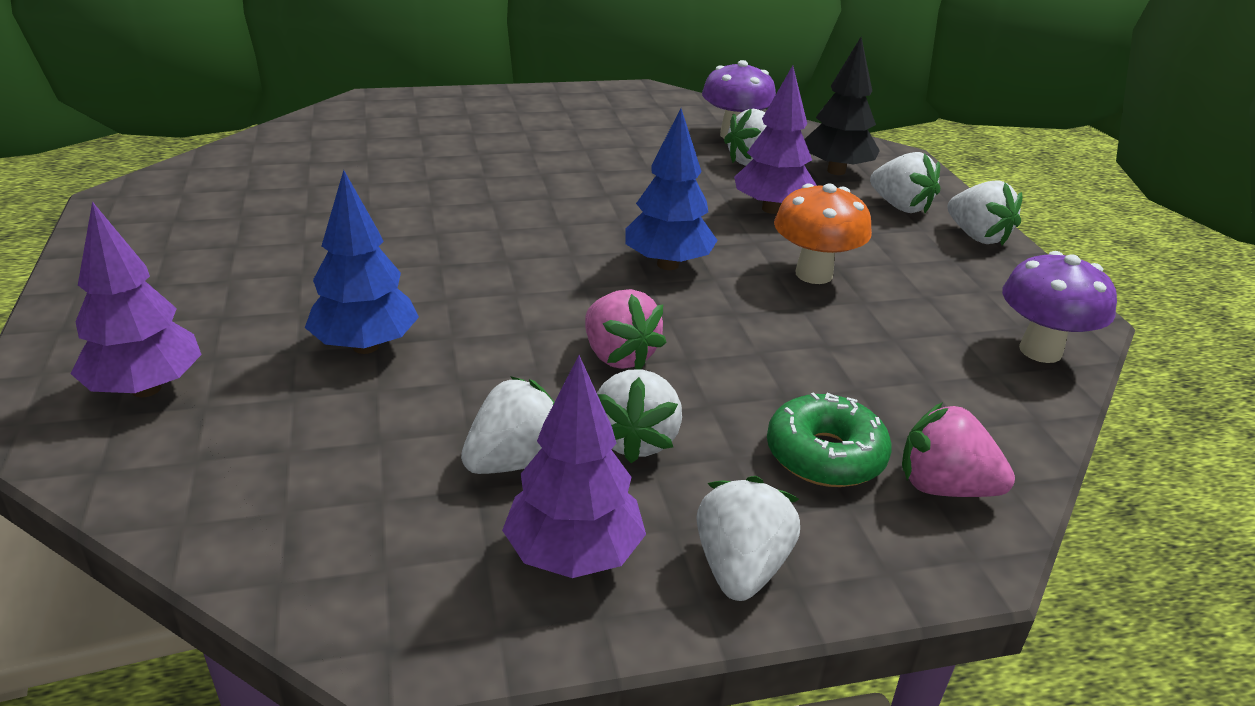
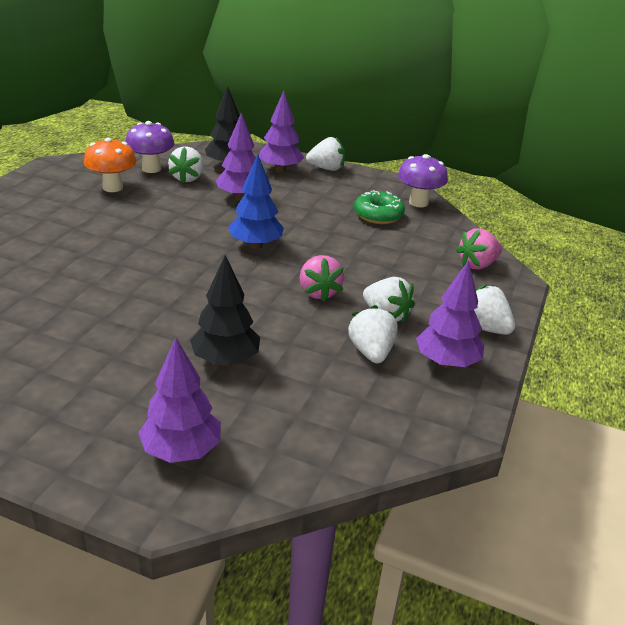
camera: 55 degrees left, 0 degrees up
blue tree [305,170,419,354] -> black tree [190,255,260,366]
pink strawberry [585,289,667,369] -> pink strawberry turned 75 degrees clockwise [300,255,344,302]
green donut [767,392,891,487] -> green donut moved to [354,190,405,224]
orange mushroom [774,183,872,284] -> orange mushroom moved to [84,138,137,192]
white strawberry [870,152,940,213] -> purple tree [259,91,305,172]

